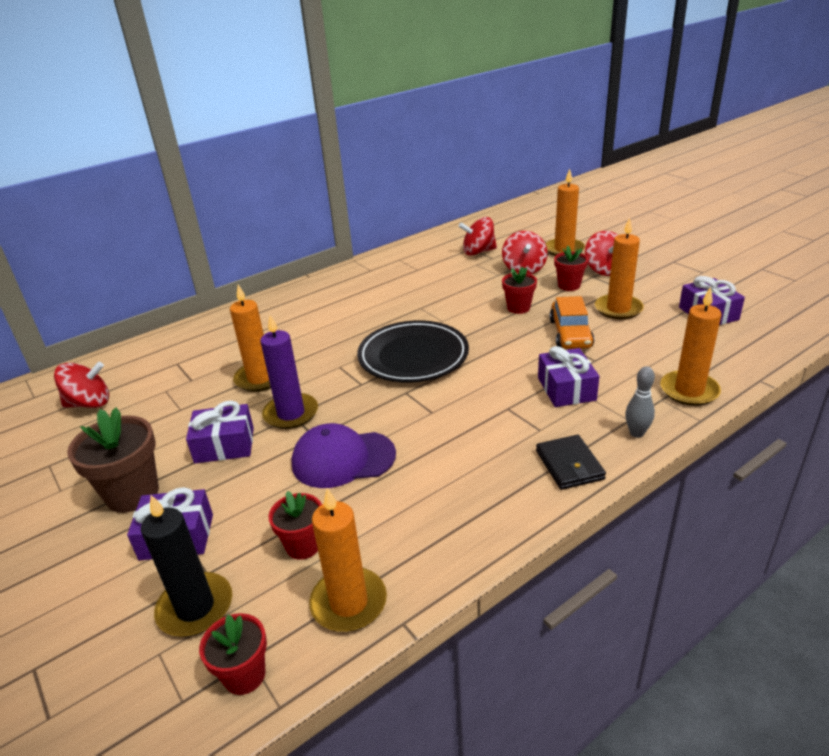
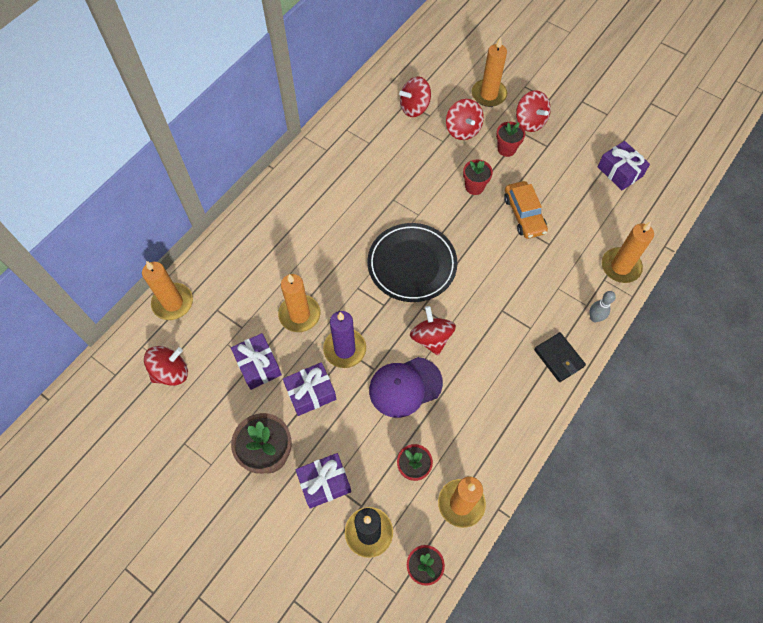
camera: 20 degrees left, 30 degrees up
purple gift [538,346,599,407] -> purple gift moved to [231,333,282,390]
orange candle [595,218,644,320] -> orange candle moved to [142,261,193,320]
none -> red spinning top [410,306,456,356]

